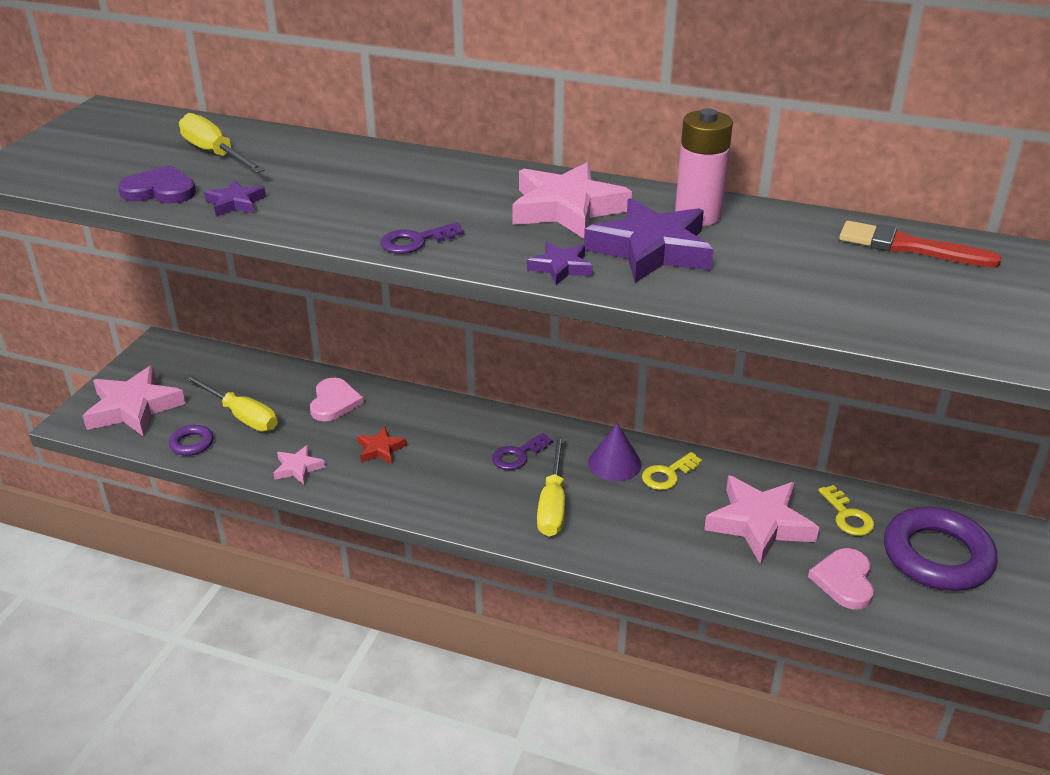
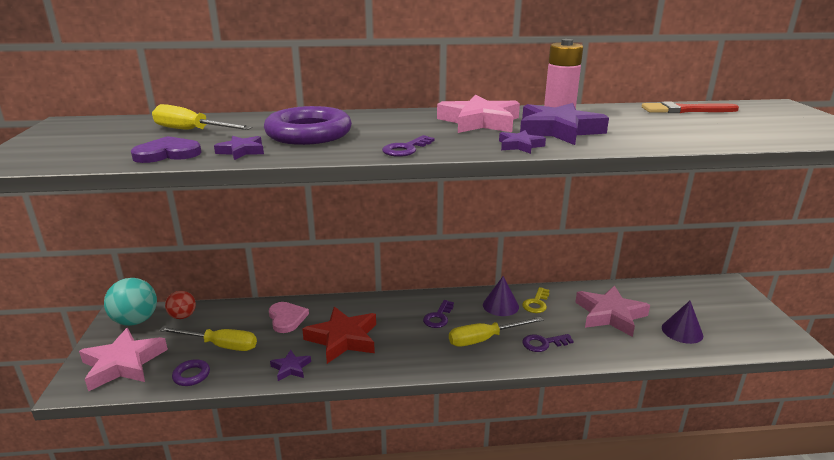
camera: 25 degrees left, 10 degrees down
pink star [273,445,325,484] -> purple star [270,350,311,381]
red star [357,427,407,464] -> red star [302,307,376,364], size x2.02
yellow screwdriver [537,436,565,537] -> yellow screwdriver turned 90 degrees clockwise [449,317,543,347]
pink heart [808,548,874,609] -> purple cone [662,301,703,344]
yellow key [818,485,874,536] -> none
purple ring [884,507,998,591] -> purple ring moved to [264,106,352,145]
none -> turquoise ball [104,278,157,326]
none -> red ball [165,291,196,319]
none -> purple key [522,334,574,352]

